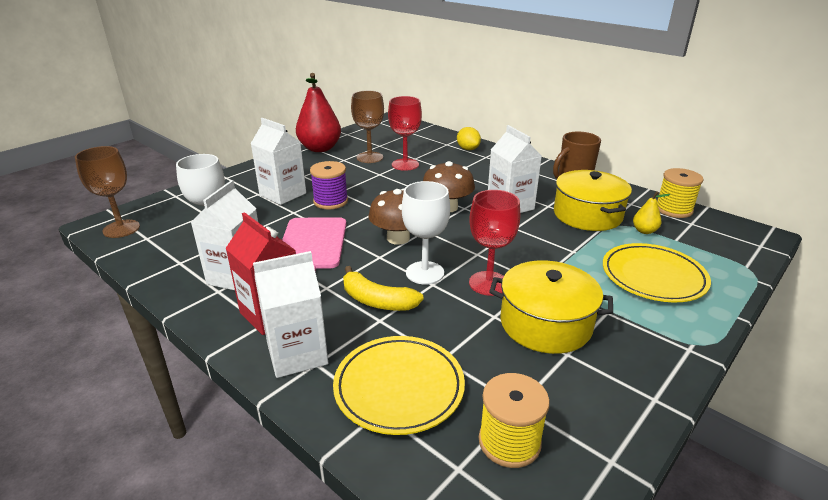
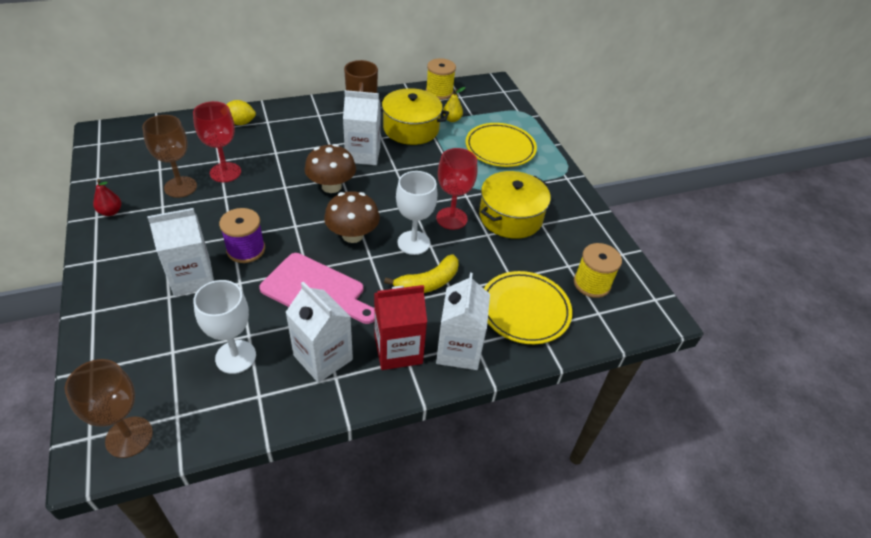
camera: 65 degrees left, 15 degrees up
red pear [296,73,341,152] -> red pear [93,179,121,216], size x0.45

